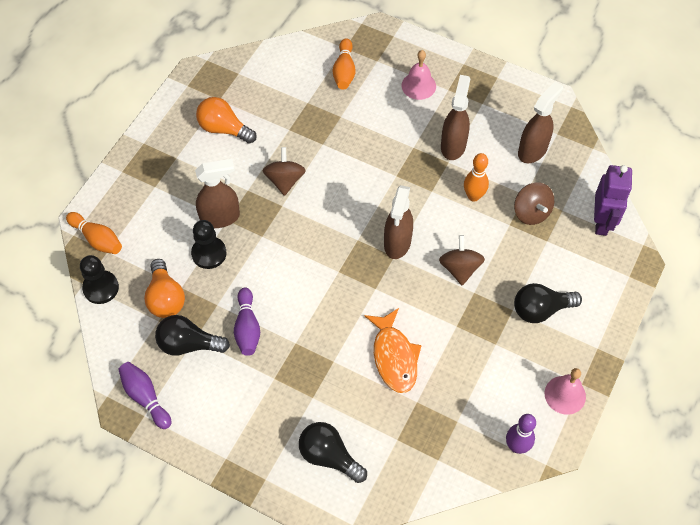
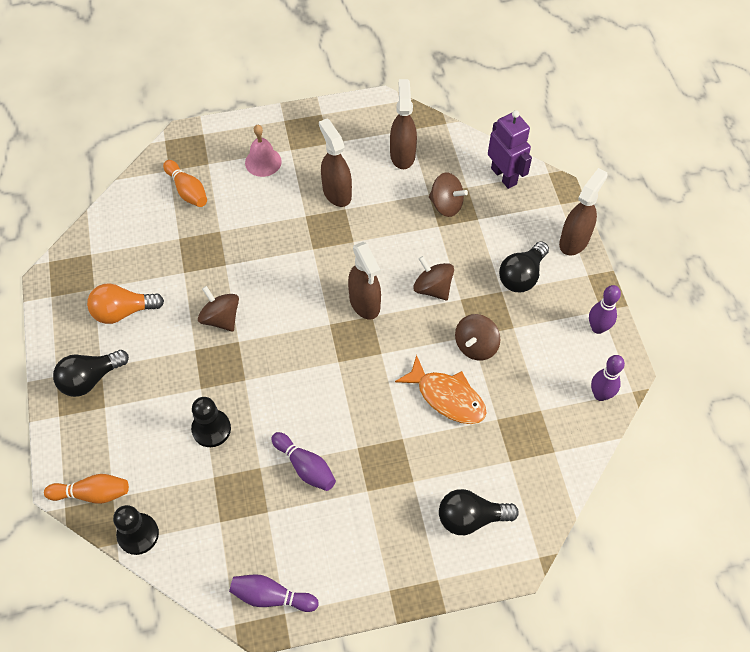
camera: 40 degrees left, 0 degrees up
orange light bulb [144,259,185,318] -> none
black light bulb [155,315,230,356] -> black light bulb moved to [53,350,129,397]
brown spray bottle [195,159,240,228] -> brown spray bottle moved to [559,168,608,255]
orange bowling pin [464,153,489,201] -> none
pink bell [545,368,586,415] -> purple bowling pin [589,285,621,334]
none -> brown spinning top [455,314,500,360]

